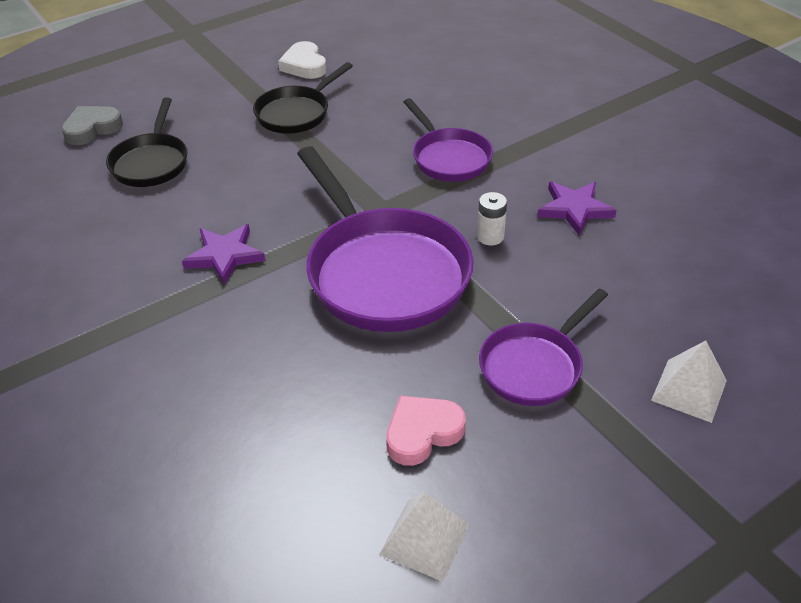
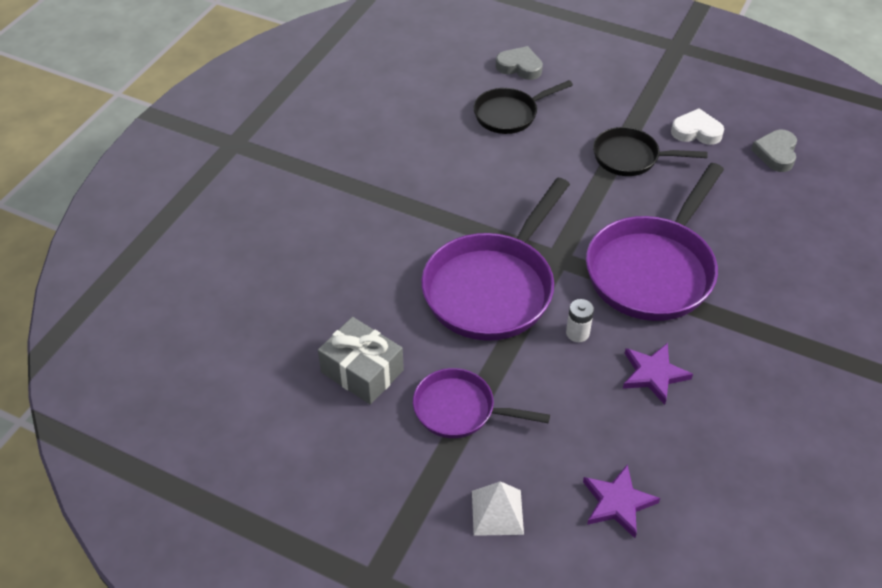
camera: 60 degrees right, 5 degrees up
purple star [182,224,266,285] -> purple star moved to [583,464,660,538]
white heart [278,41,327,79] -> white heart turned 60 degrees clockwise [671,108,724,145]
white pyramid [379,492,470,582] -> none
pink heart [386,396,466,466] -> grey gift [318,317,404,404]
purple pan [404,98,493,182] -> purple pan [586,163,724,321], size x1.78
none -> grey heart [751,130,797,172]

